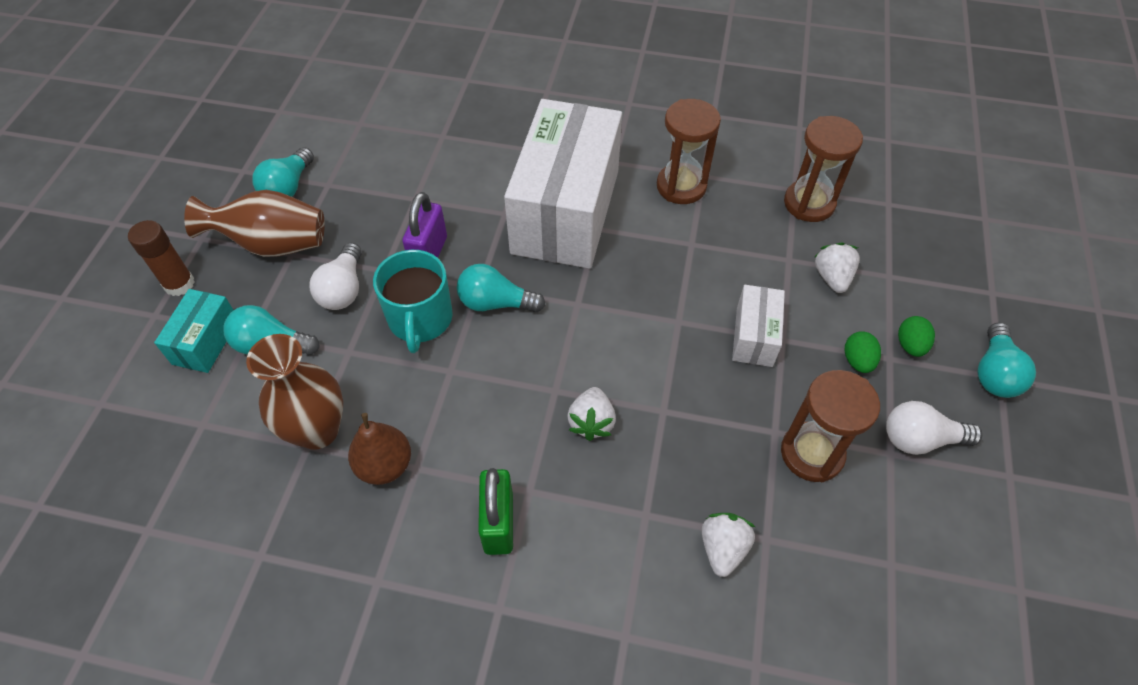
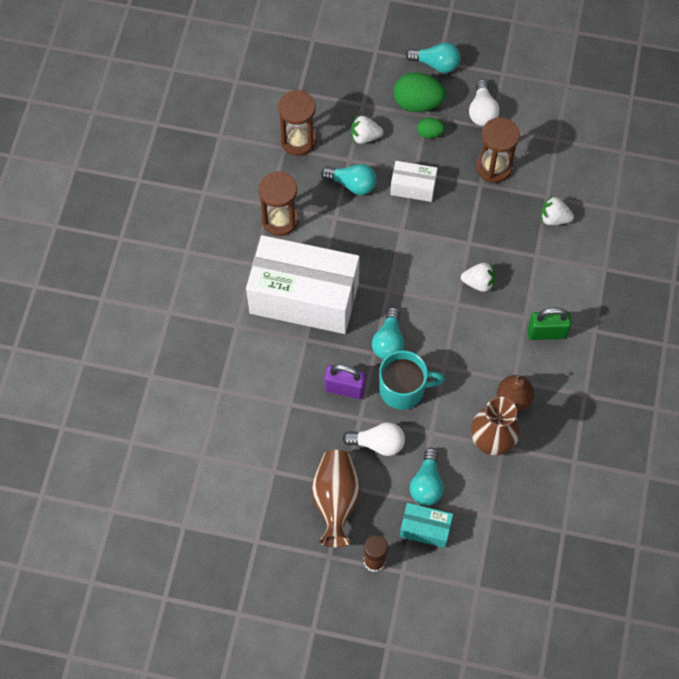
camera: 90 degrees left, 10 degrees up
turquoise light bulb [252,147,314,197] -> turquoise light bulb moved to [321,164,376,195]
green egg [898,316,935,357] -> green egg [393,72,446,112], size x1.89

